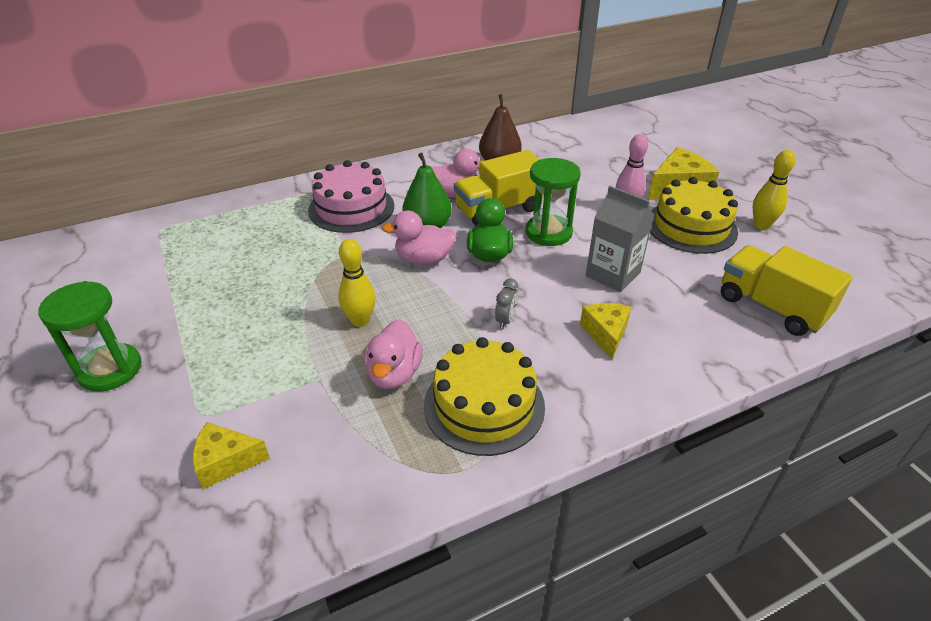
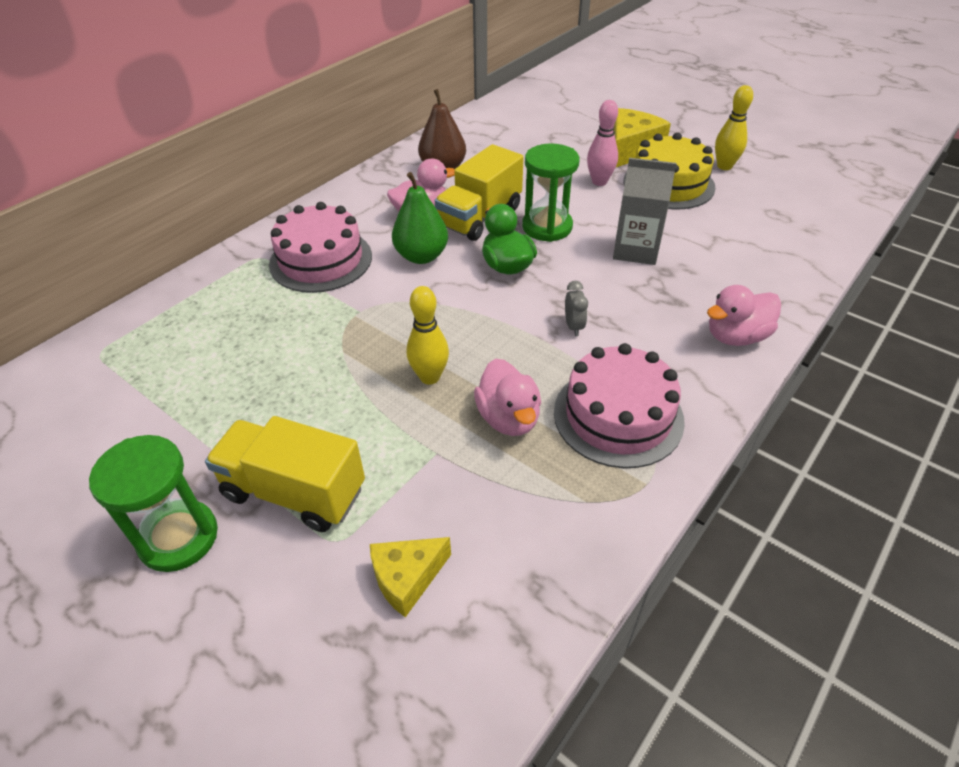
camera: 25 degrees left, 5 degrees up
pink duck [382,210,457,264] -> pink duck moved to [707,285,781,346]
yellow cake [424,337,545,456] -> pink cake [554,343,685,468]
yellow cheese [580,303,631,359] -> none
yellow truck [721,245,853,336] -> yellow truck moved to [205,416,365,532]

